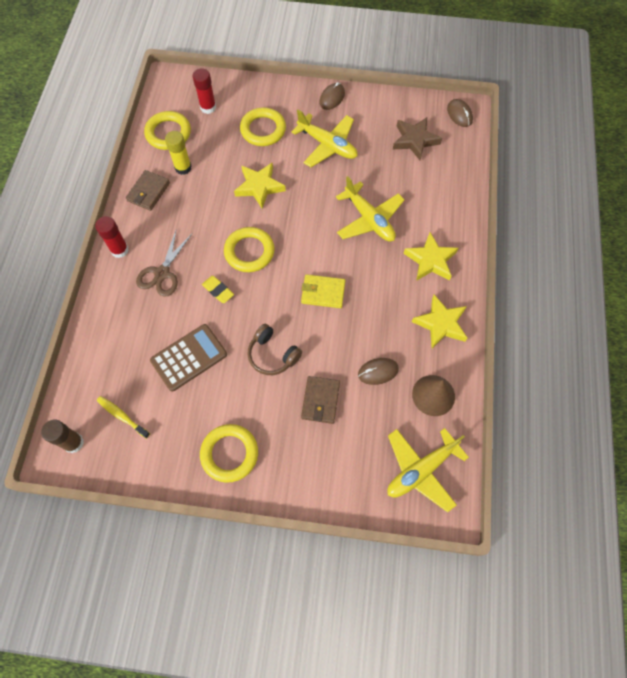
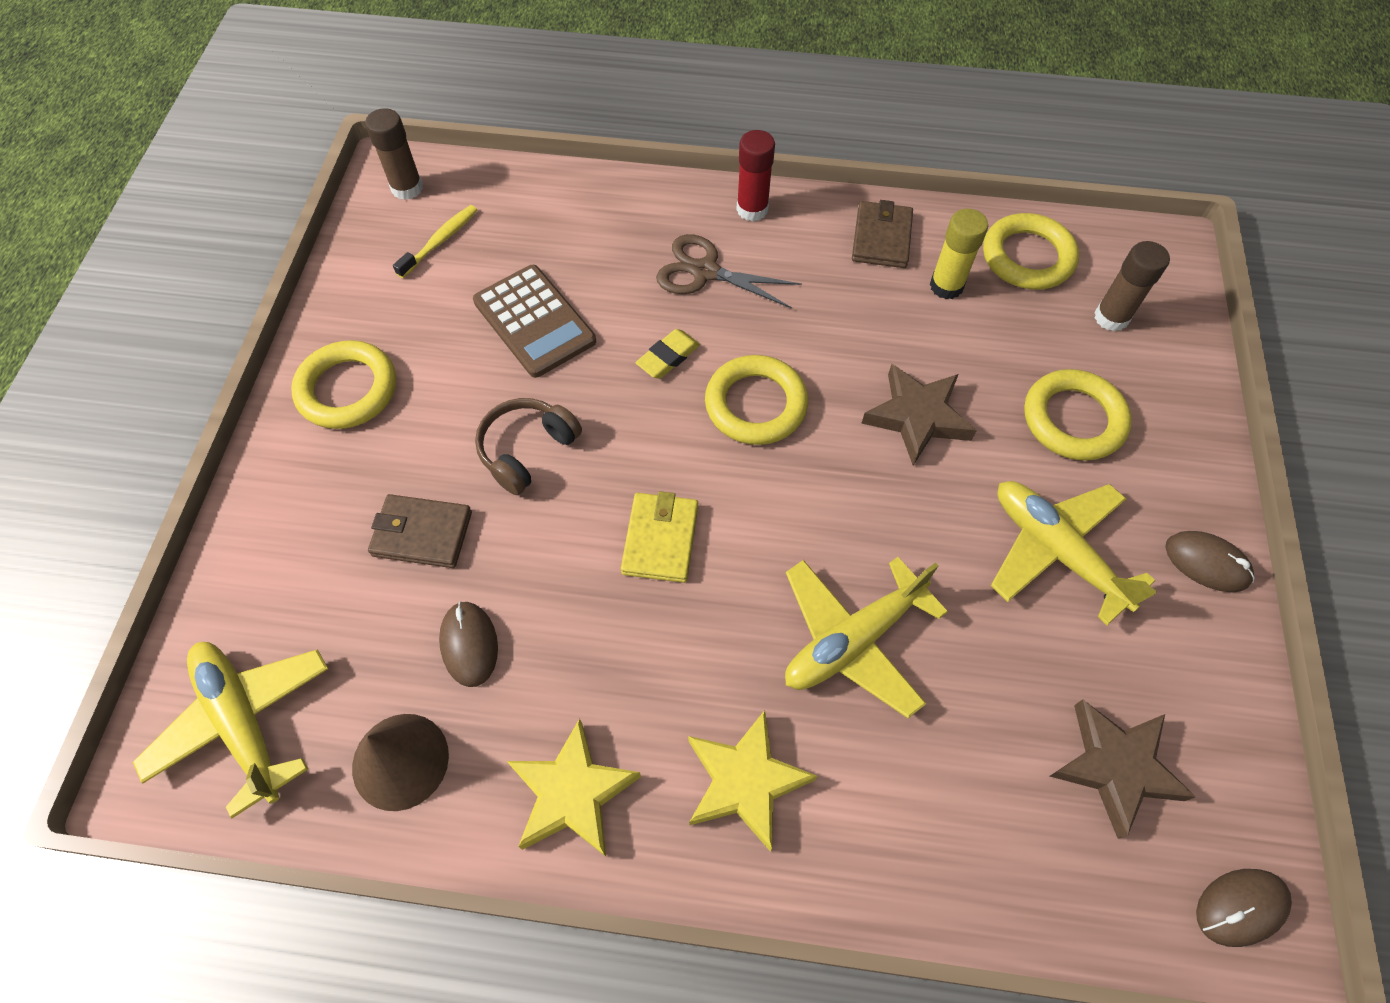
camera: 90 degrees right, 5 degrees down
brown wallet [126,170,170,211] -> brown wallet turned 75 degrees clockwise [852,200,913,268]
red glue stick [193,68,216,114] -> brown glue stick [1094,241,1170,332]
yellow star [234,163,286,208] -> brown star [861,364,977,465]
yellow plane [291,109,358,167] -> yellow plane turned 105 degrees clockwise [991,481,1157,625]

